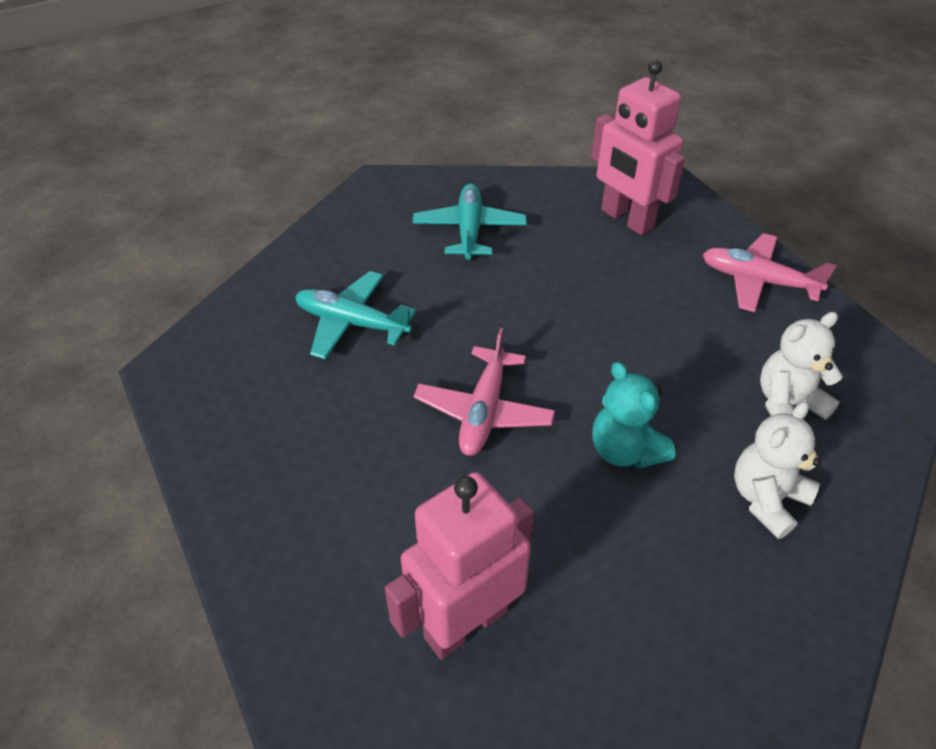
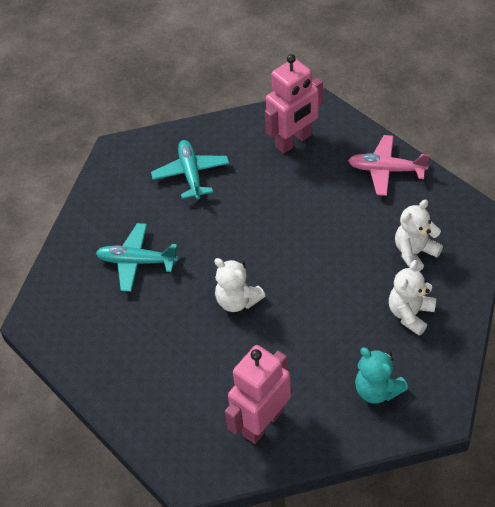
camera: 10 degrees left, 5 degrees up
pink plane [414,328,555,456] -> white teddy bear [214,258,265,312]
pink robot [591,60,685,235] -> pink robot turned 75 degrees counterclockwise [265,54,323,154]
turquoise teddy bear [592,362,675,469] -> turquoise teddy bear moved to [355,348,408,404]

